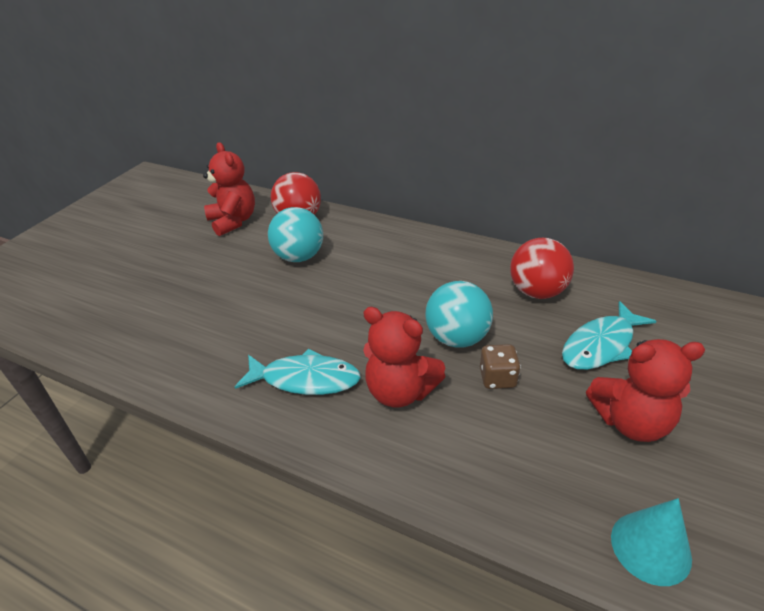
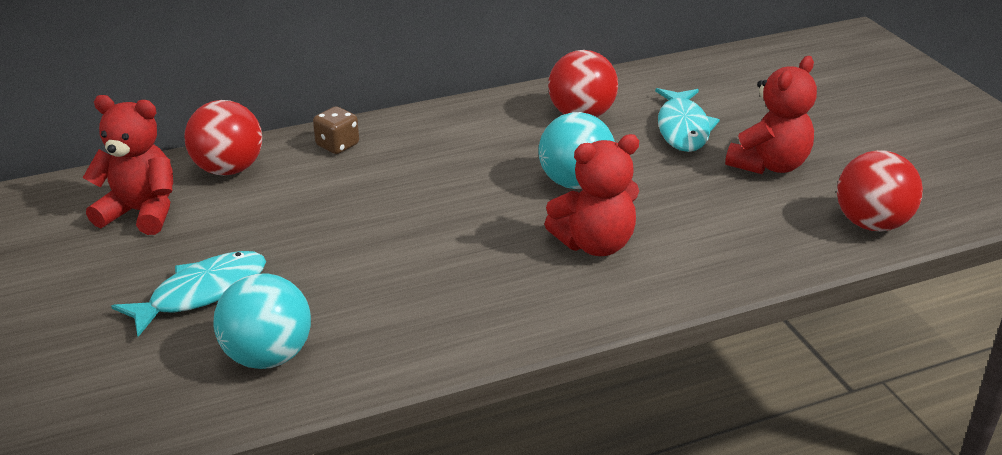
camera: 50 degrees left, 5 degrees down
turquoise fish [235,348,361,395] -> turquoise fish moved to [111,251,266,337]
turquoise ball [268,207,323,262] -> turquoise ball moved to [213,273,311,369]
brown dice [480,344,521,389] -> brown dice moved to [313,106,359,154]
turquoise cone [611,498,692,586] -> red ball [837,150,923,231]

